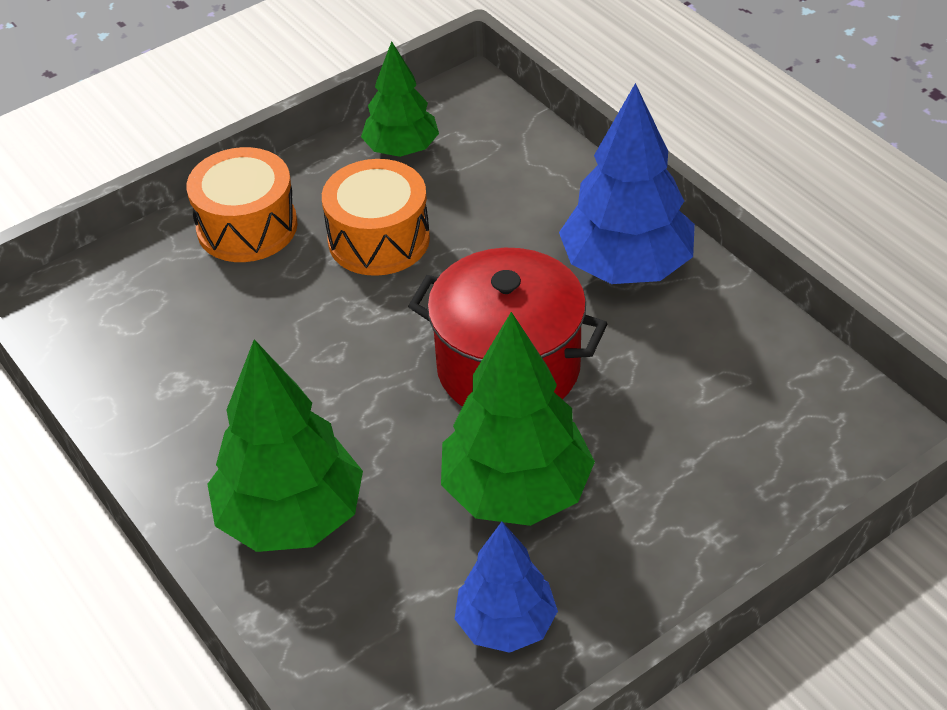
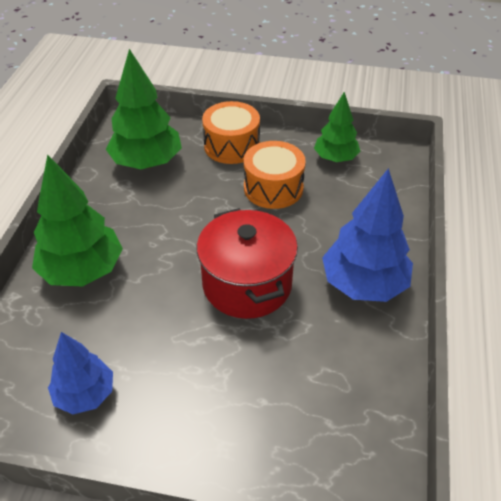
camera: 45 degrees right, 0 degrees up
green tree [441,312,595,526] -> green tree moved to [106,49,182,169]

